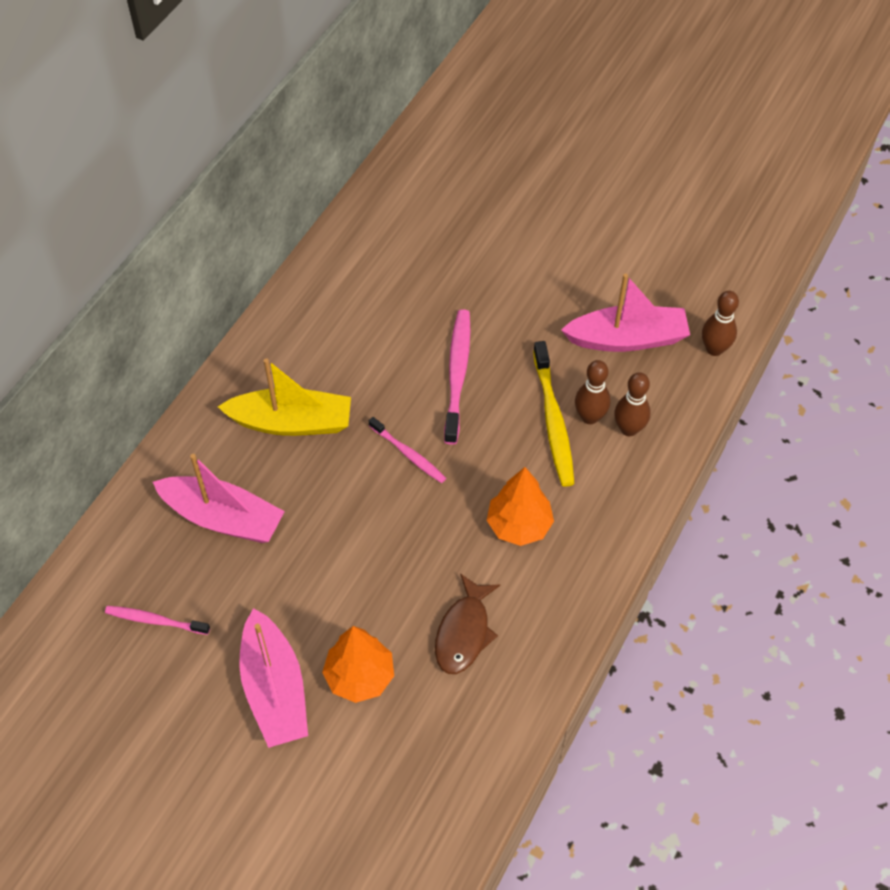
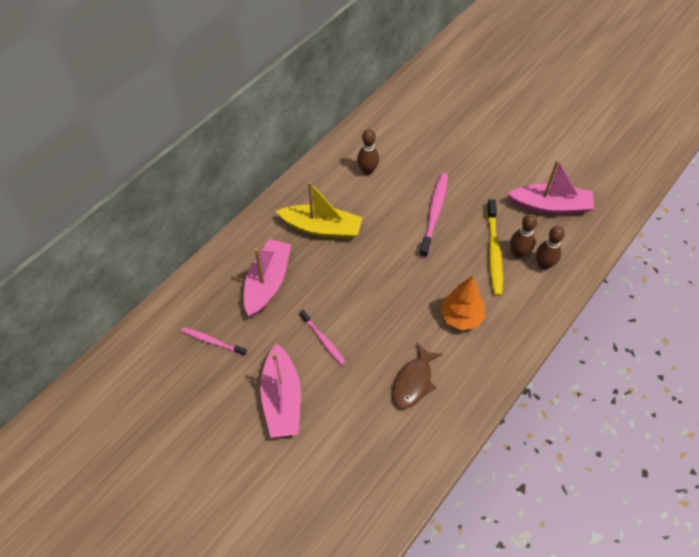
camera: 10 degrees right, 0 degrees up
pink boat [153,454,285,543] -> pink boat turned 105 degrees counterclockwise [244,239,291,317]
orange tree [322,626,394,703] -> none
pink toothbrush [369,417,446,483] -> pink toothbrush moved to [300,310,346,365]
brown bowling pin [702,291,739,356] -> brown bowling pin moved to [357,129,379,175]

